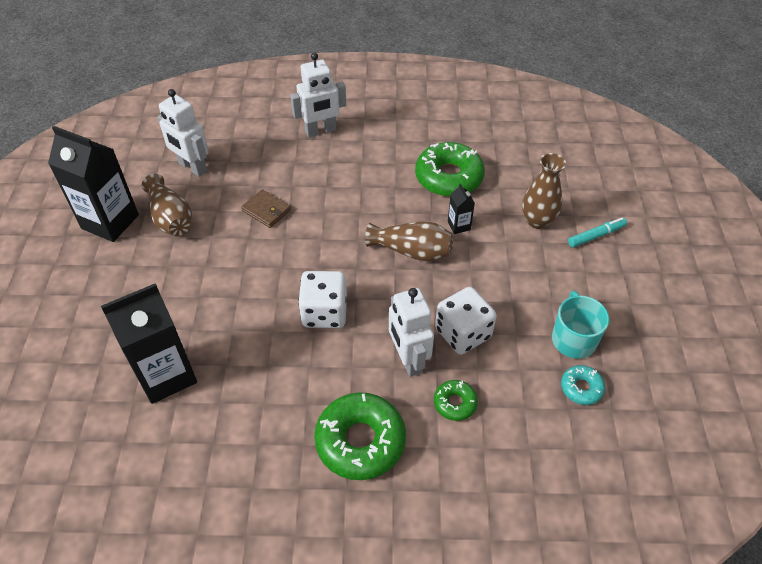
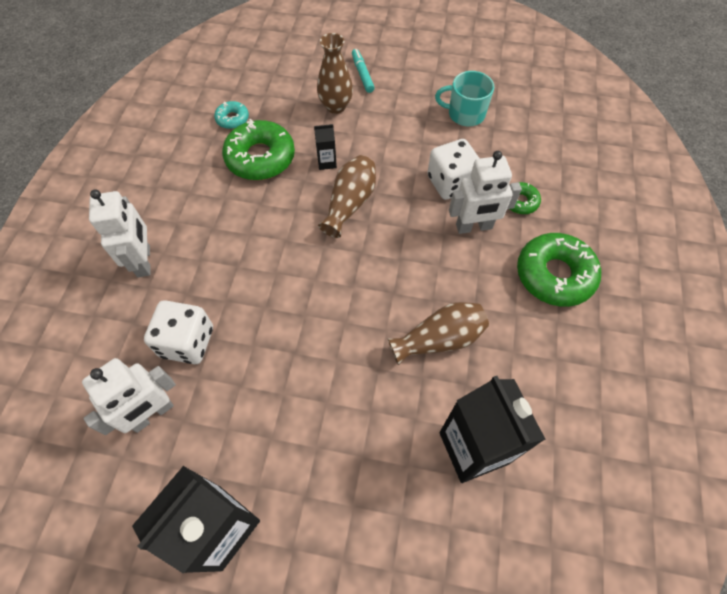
camera: 80 degrees left, 10 degrees up
brown vase [142,174,192,236] -> brown vase moved to [388,302,489,365]
brown wallet [241,189,291,228] -> none
white dice [298,271,347,328] -> white dice moved to [144,300,213,364]
turquoise donut [561,365,605,405] -> turquoise donut moved to [214,101,249,129]

